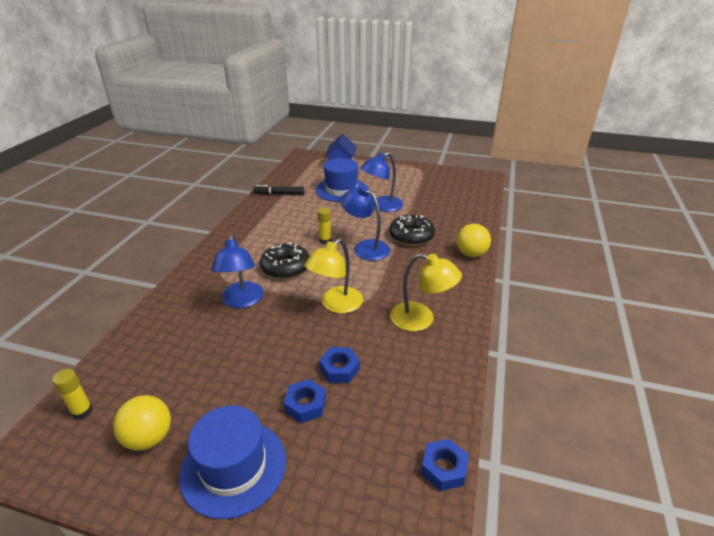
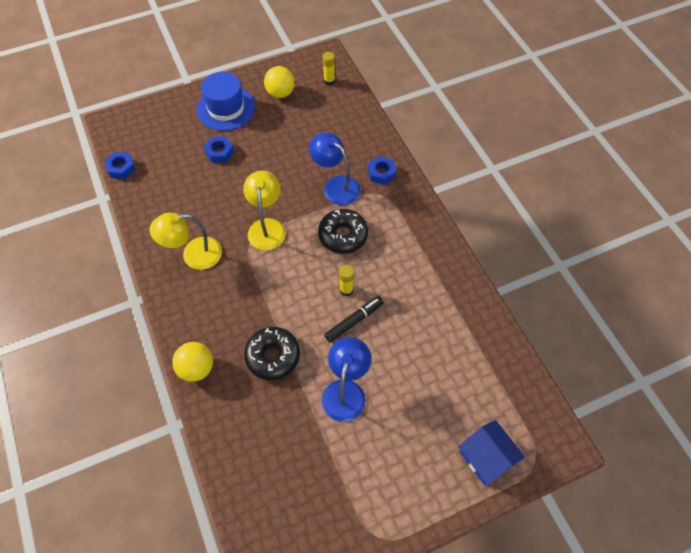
camera: 140 degrees right, 25 degrees up
black marker [253,185,304,195] -> black marker moved to [324,296,383,342]
blue hat [316,158,366,202] -> none
blue nut [319,347,360,383] -> blue nut moved to [368,156,396,185]
blue lamp [341,186,390,261] -> none

